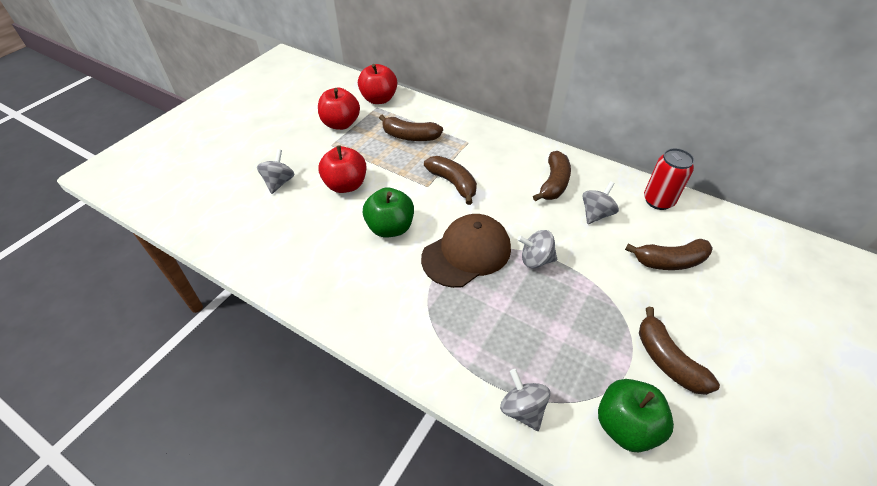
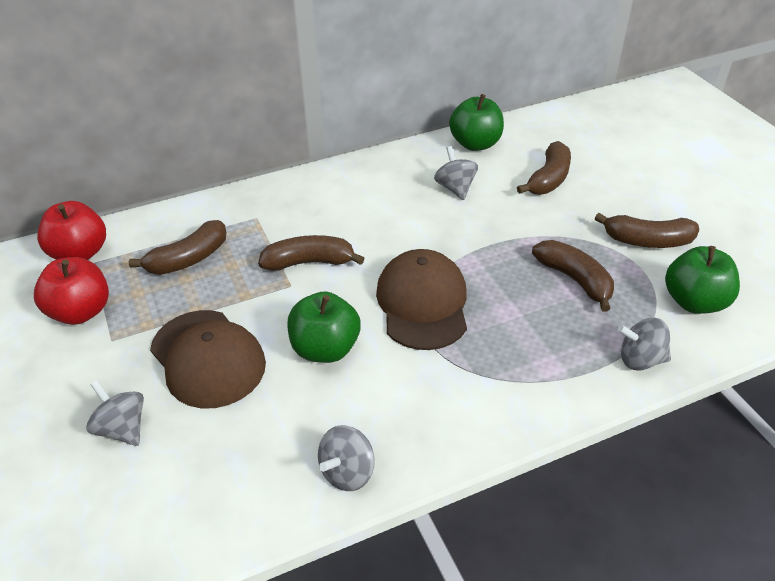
camera: 55 degrees left, 5 degrees down
red apple [318,145,366,193] -> brown cap [150,310,266,409]
grey spinning top [517,230,557,268] -> grey spinning top moved to [318,425,375,491]
brown banana [533,151,571,202] -> brown banana moved to [532,240,614,312]
red can [644,148,694,210] -> green apple [449,94,504,151]

